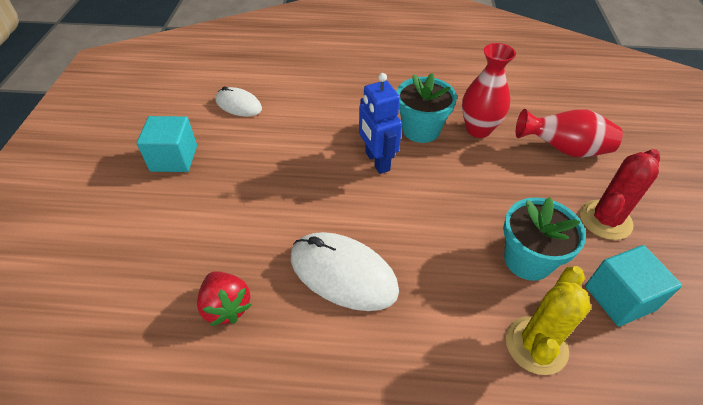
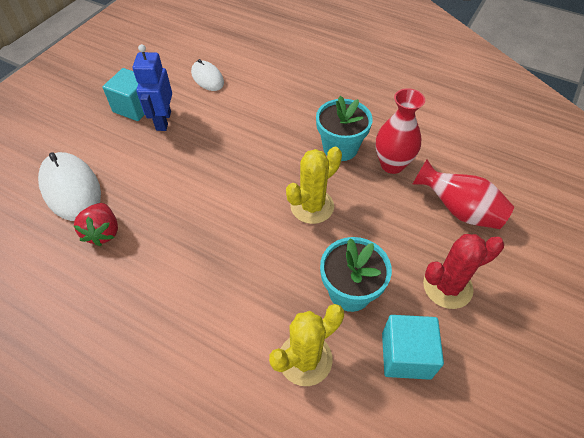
camera: 25 degrees right, 5 degrees up
white mouse [291,232,399,311] -> white mouse moved to [38,152,101,221]
blue robot [359,73,402,174] -> blue robot moved to [133,44,172,131]
none -> yellow cactus [286,147,342,224]

